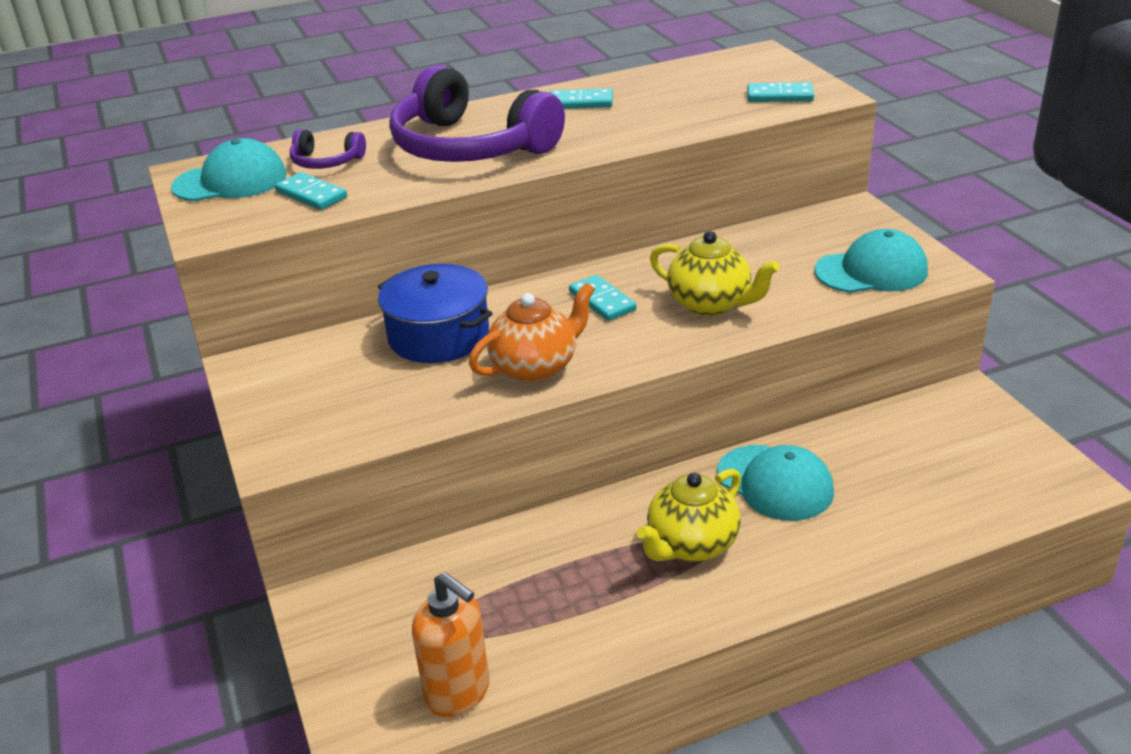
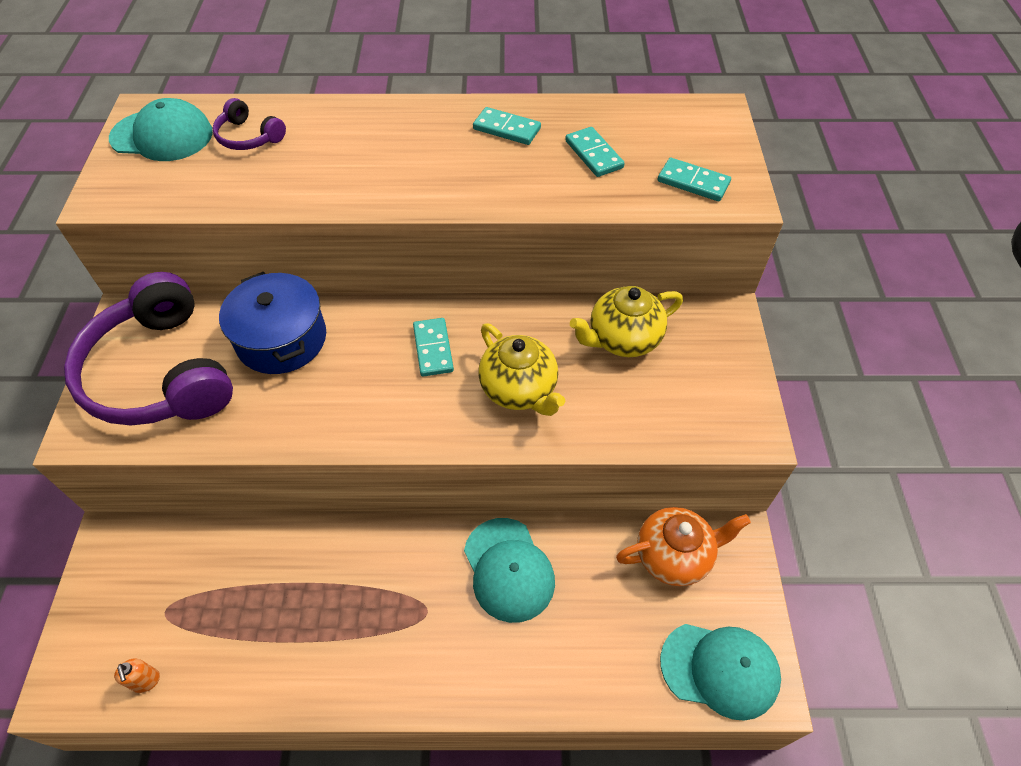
camera: 20 degrees right, 20 degrees up
turquoise domino [275,172,347,210] -> turquoise domino moved to [565,127,624,177]
purple headphones [389,65,565,162] -> purple headphones moved to [64,272,233,425]
orange soap dispenser [412,572,489,717] -> orange soap dispenser [114,658,160,693], size x0.47
orange teapot [469,283,595,383] -> orange teapot moved to [616,507,751,586]
yellow teapot [637,469,741,562] -> yellow teapot moved to [570,286,683,357]
turquoise cap [814,229,928,293] -> turquoise cap moved to [660,624,781,721]

